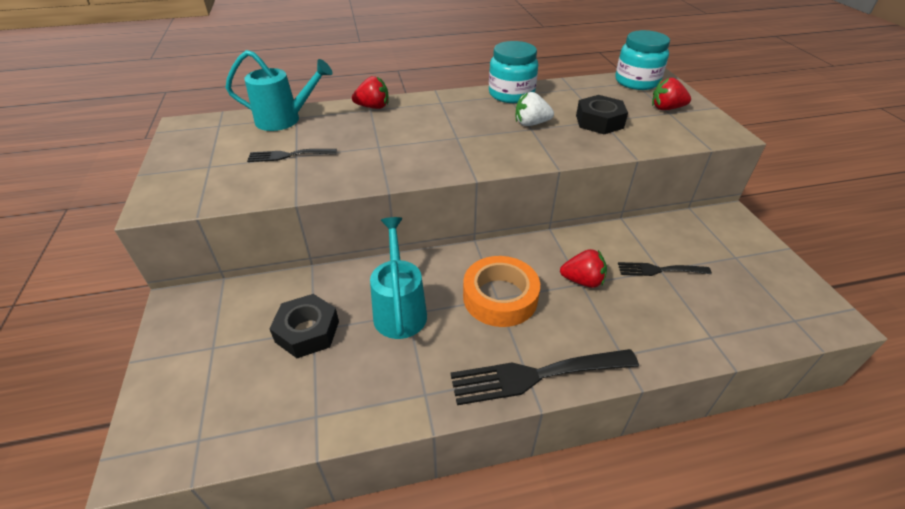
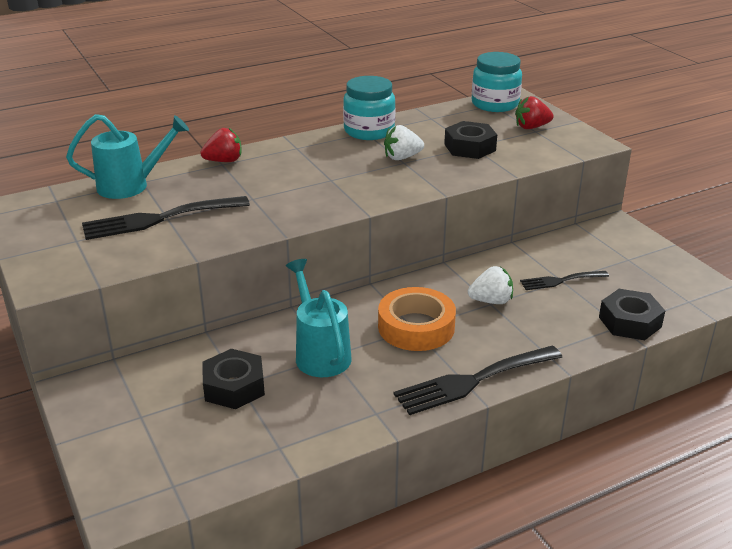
camera: 15 degrees left, 10 degrees down
black fork [247,149,337,162] -> black fork [82,196,250,240], size x1.74
red strawberry [560,249,607,288] -> white strawberry [468,266,513,304]
none -> black nut [599,289,665,340]

